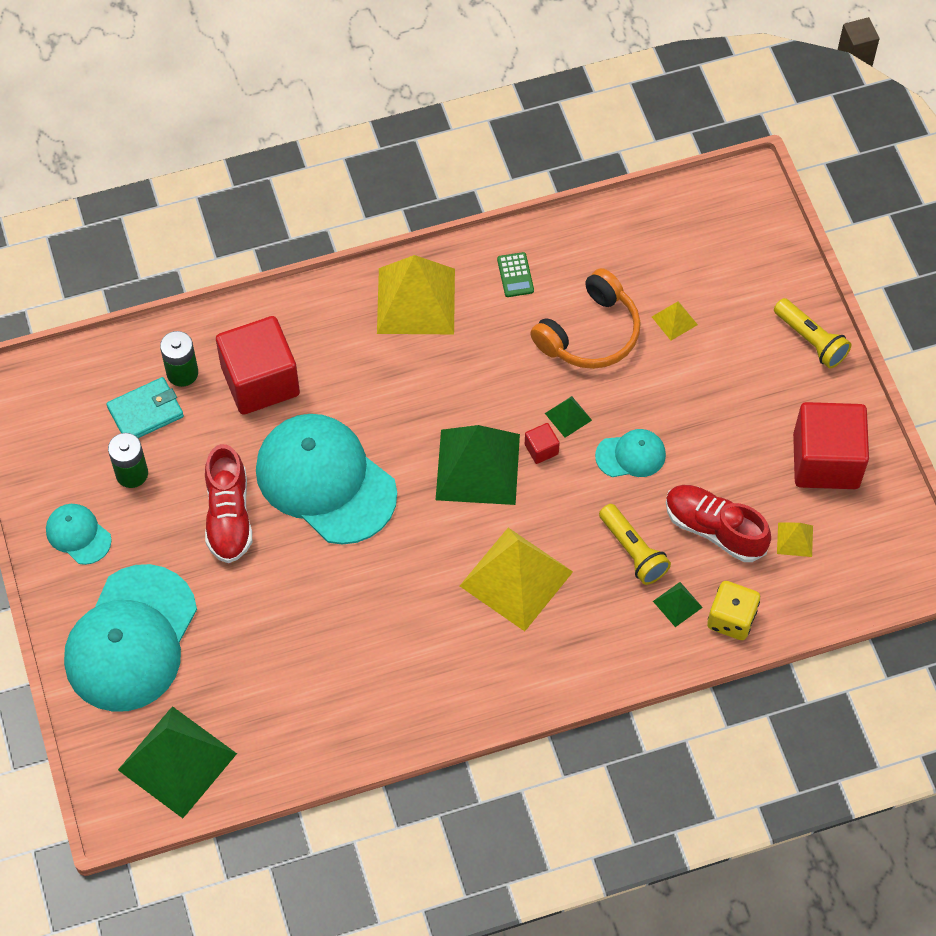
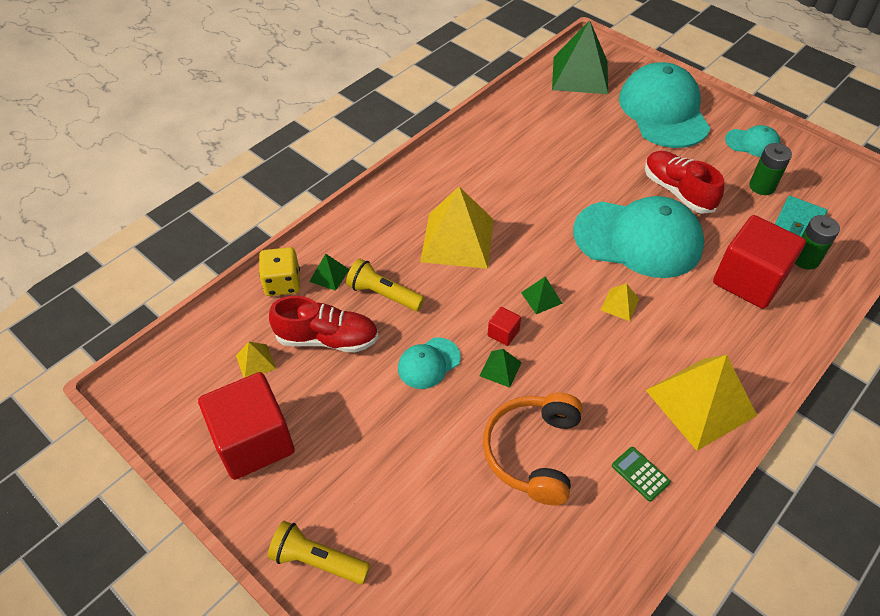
camera: 150 degrees right, 10 degrees down
green pyramid [436,425,520,505] -> green pyramid [521,276,563,314], size x0.43
yellow pyramid [652,301,698,340] -> yellow pyramid moved to [601,283,639,321]

